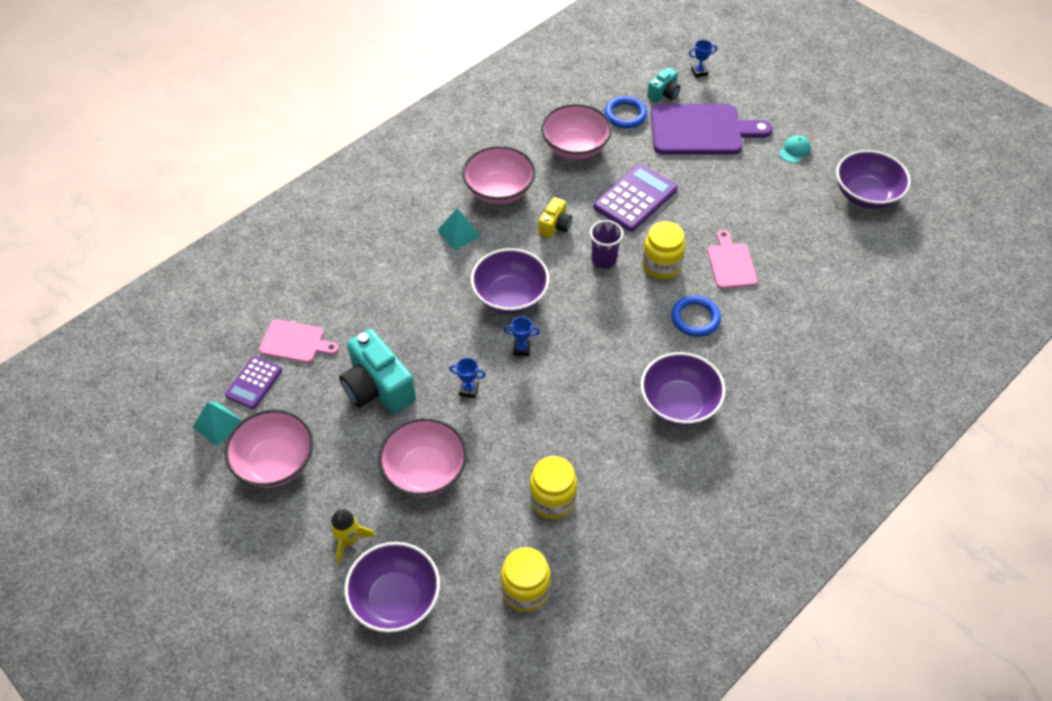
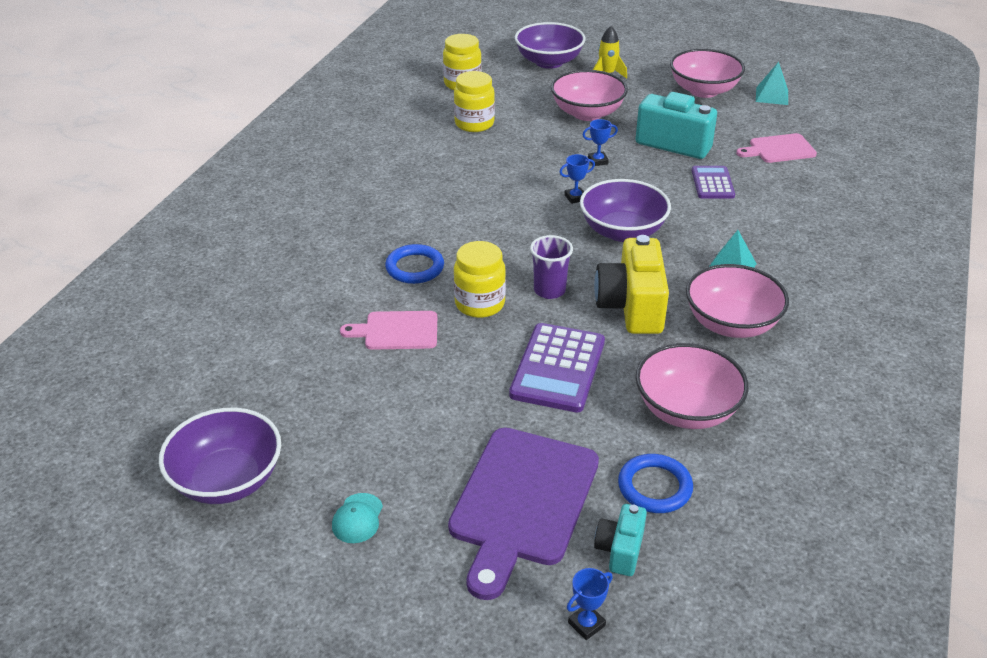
camera: 155 degrees right, 15 degrees down
purple calculator [225,356,282,409] -> purple calculator moved to [692,166,735,199]
yellow camera [539,197,572,238] -> yellow camera [594,235,669,334], size x1.88
purple bowl [640,352,726,426] -> none
purple cutting board [650,104,772,154] -> purple cutting board turned 45 degrees counterclockwise [448,428,599,600]
pink cutting board [707,230,757,289] -> pink cutting board turned 120 degrees clockwise [340,311,437,350]

